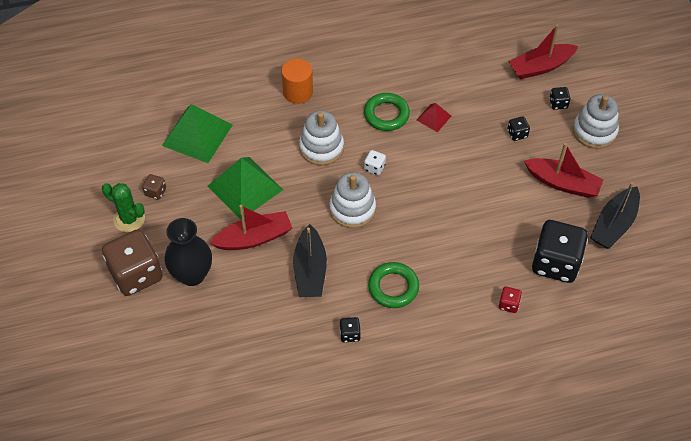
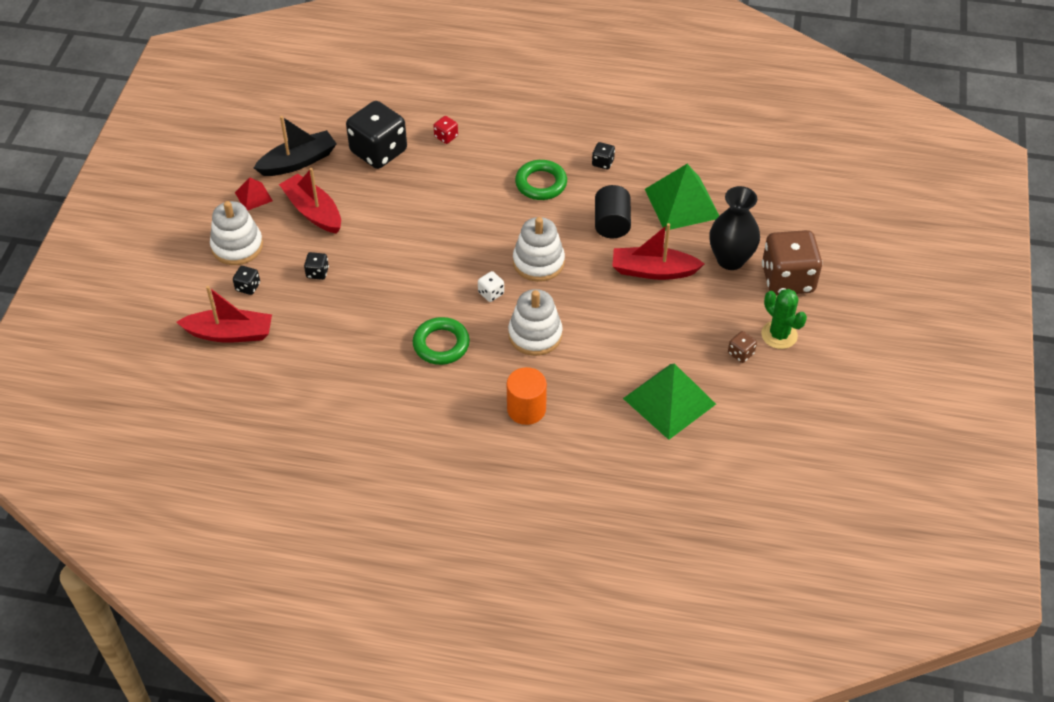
camera: 155 degrees left, 5 degrees down
green pyramid [208,157,283,220] -> green pyramid moved to [645,164,719,231]
black boat [293,224,327,297] -> black cylinder [595,185,631,238]
red pyramid [417,103,451,132] -> red pyramid moved to [235,178,273,210]

